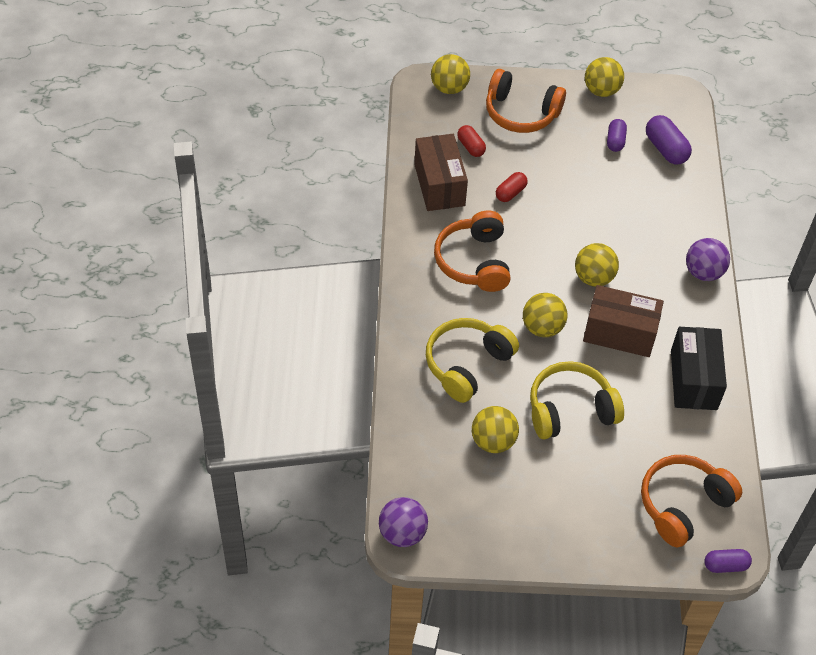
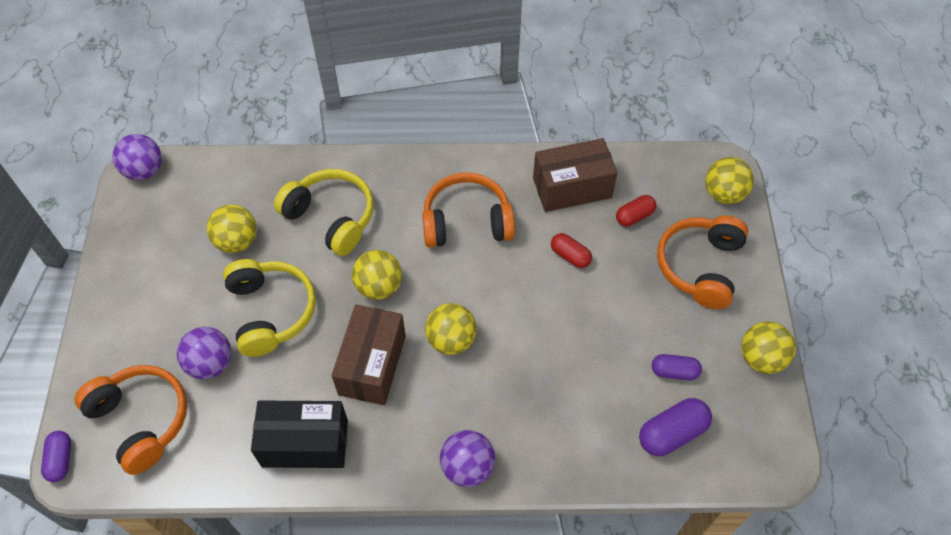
camera: 90 degrees right, 5 degrees up
none -> purple ball [177,327,231,379]

